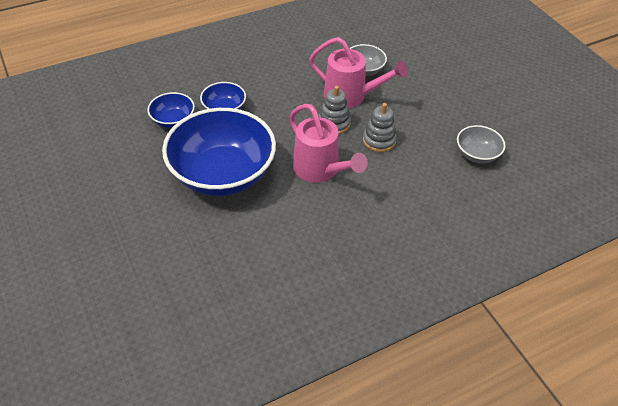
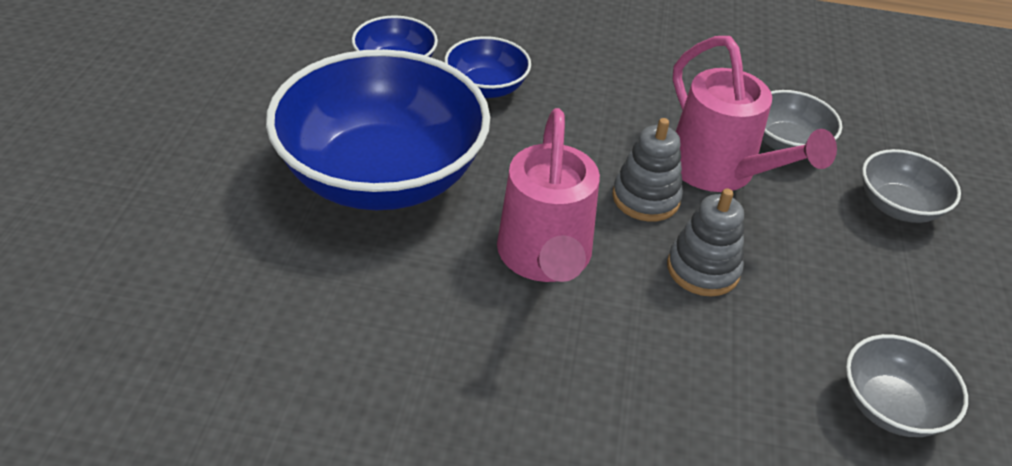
camera: 35 degrees right, 5 degrees down
none -> grey bowl [862,149,961,223]

